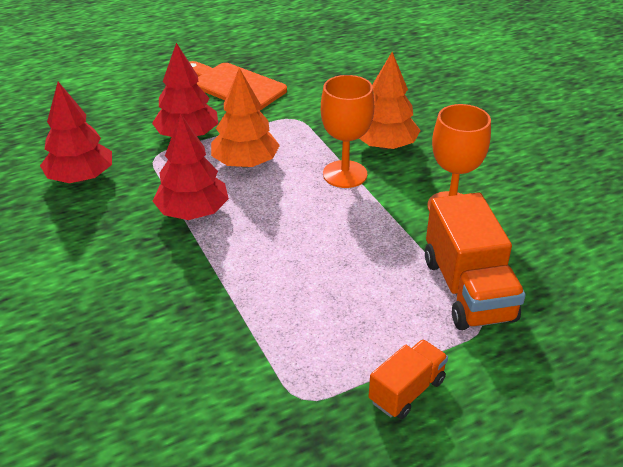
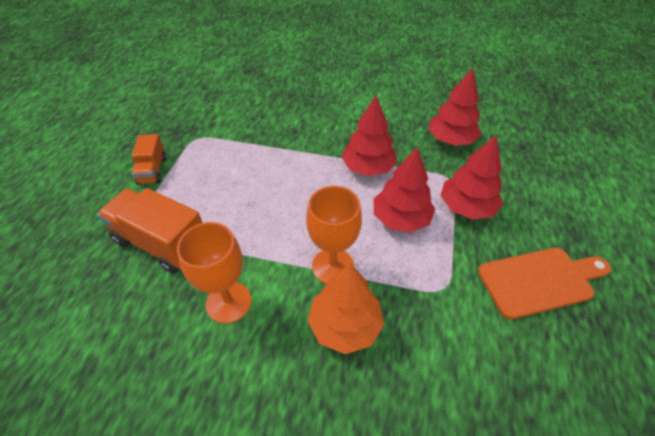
camera: 130 degrees right, 10 degrees up
orange tree [211,68,280,168] -> red tree [374,147,435,233]

